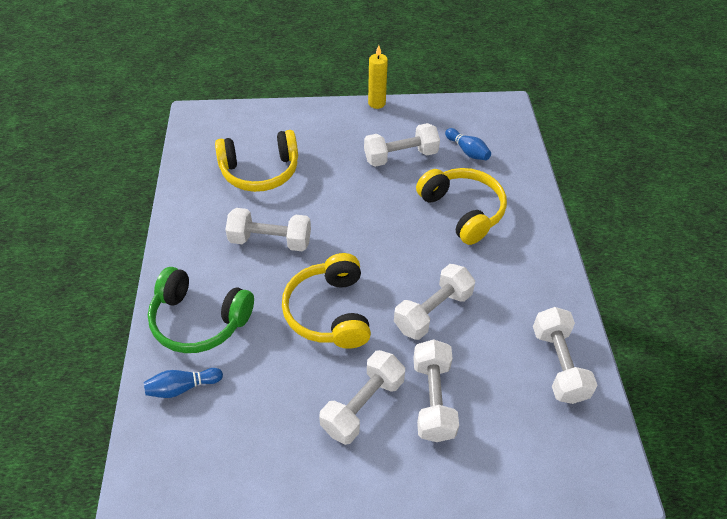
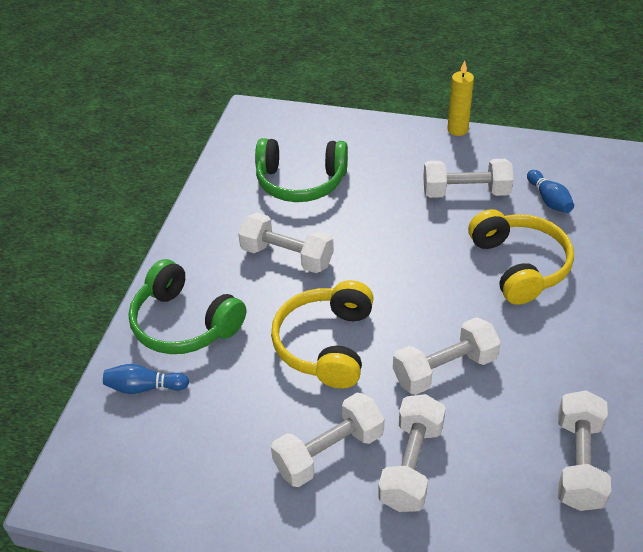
camera: 20 degrees right, 5 degrees down
yellow headphones [215,130,298,192] -> green headphones [255,138,348,202]

